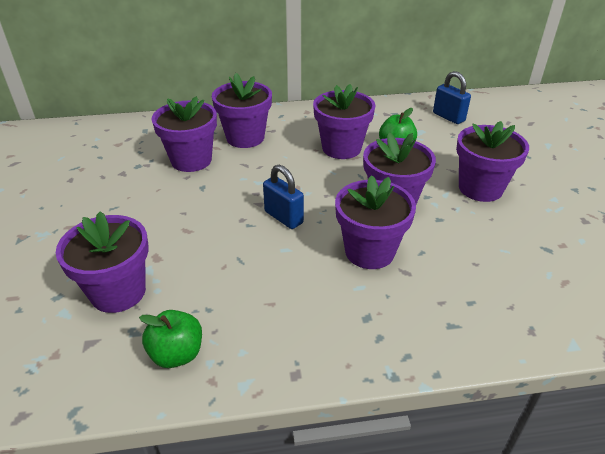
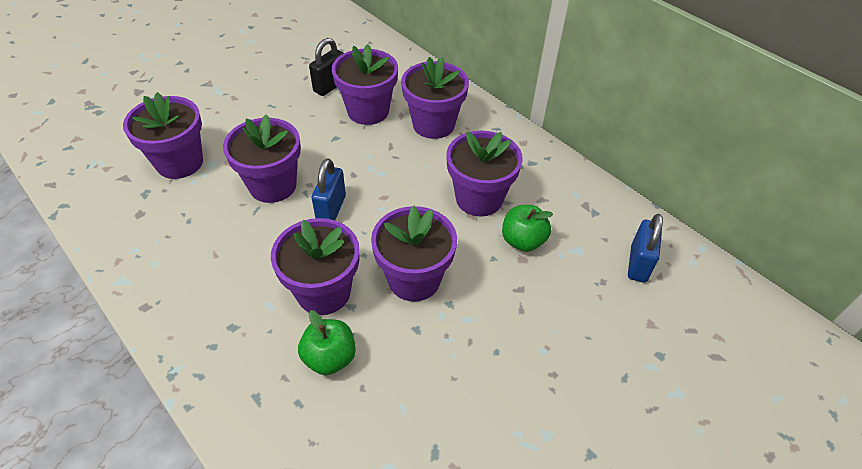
camera: 55 degrees right, 10 degrees up
green apple [139,310,202,368] -> green apple moved to [298,310,356,375]
purple flower pot [456,121,529,202] -> purple flower pot moved to [223,114,301,203]
none -> black padlock [309,38,344,96]

